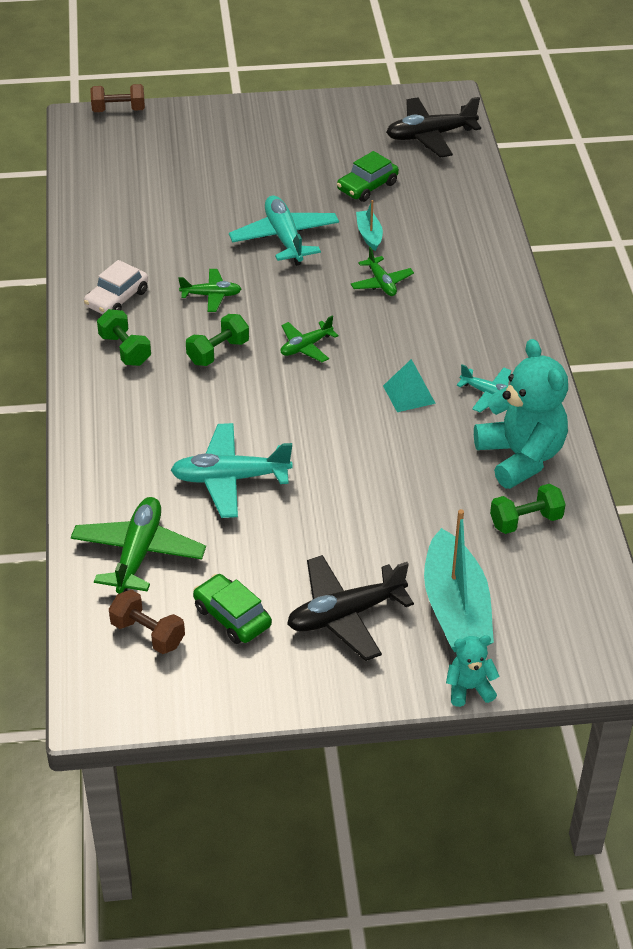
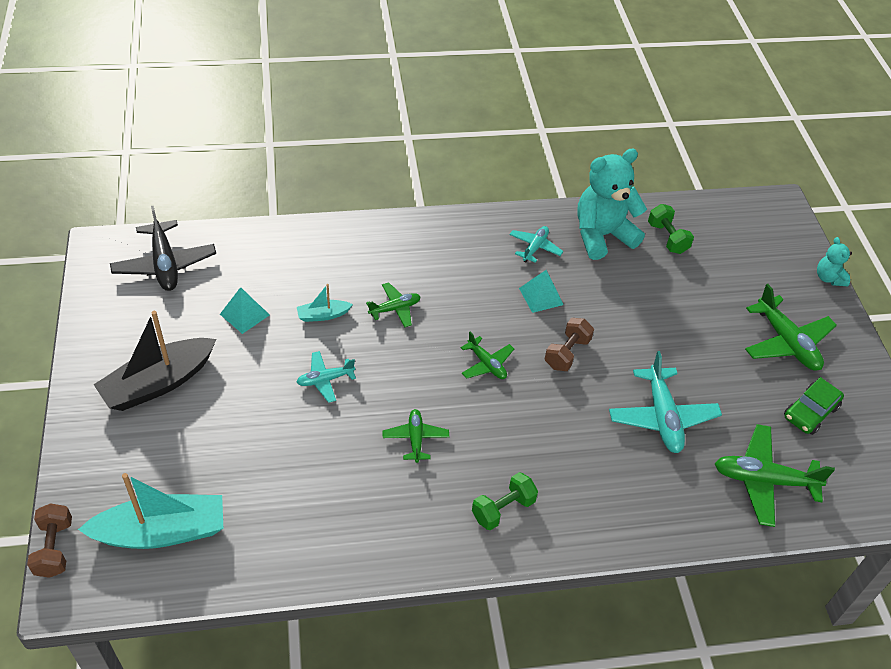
camera: 95 degrees left, 5 degrees up
white car [84,260,148,314] -> none
brown dumbbell [109,590,185,654] -> brown dumbbell moved to [545,318,594,371]
green dumbbell [186,314,249,366] -> none
turquoise plane [229,196,339,266] -> turquoise plane [297,351,356,403], size x0.58
black plane [287,555,414,661] -> green plane [745,284,837,371]
green car [337,151,399,202] -> turquoise pyramid [220,287,270,334]
turquoise boat [424,509,494,652] -> turquoise boat moved to [78,473,223,549]
none -> black boat [94,311,216,411]

